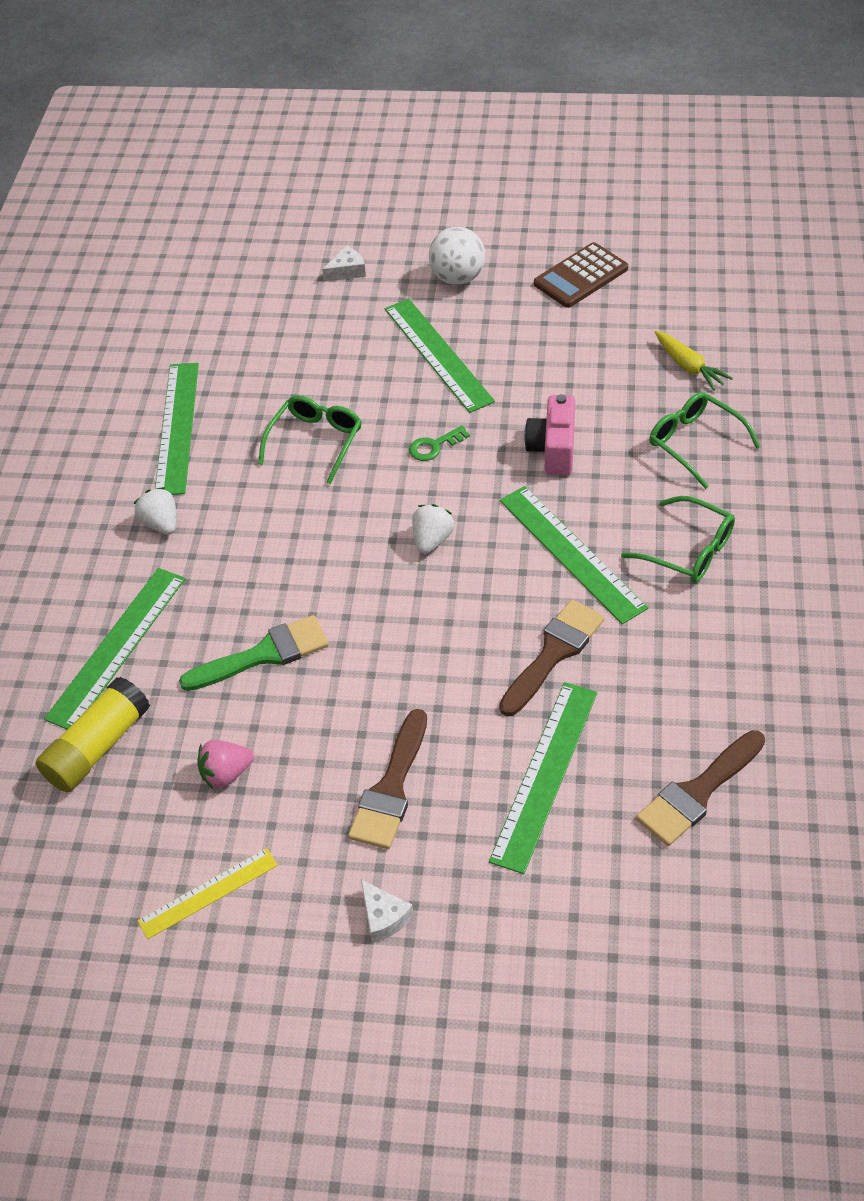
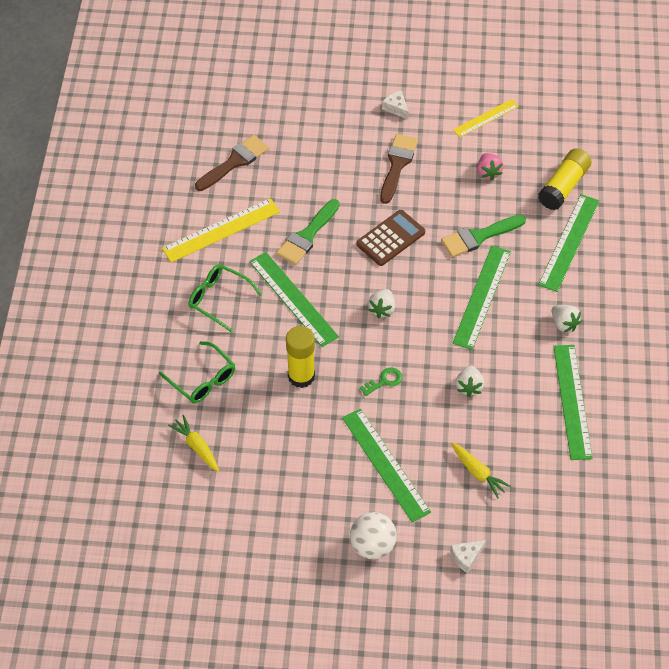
camera: 175 degrees right, 5 degrees up
pink strawberry [197,740,254,789] -> pink strawberry turned 105 degrees clockwise [477,153,503,181]
green glasses [258,395,362,484] -> white strawberry [456,365,485,397]
green ruler [489,682,597,874] -> green ruler moved to [452,246,511,350]
brown brush [499,600,605,716] -> green brush [276,199,340,265]
pink camera [524,394,575,475] -> yellow glue stick [286,326,315,388]
brown calculator [534,242,628,308] -> brown calculator moved to [356,210,425,266]
none -> yellow ruler [162,198,280,262]
none -> yellow carrot [451,443,511,499]

